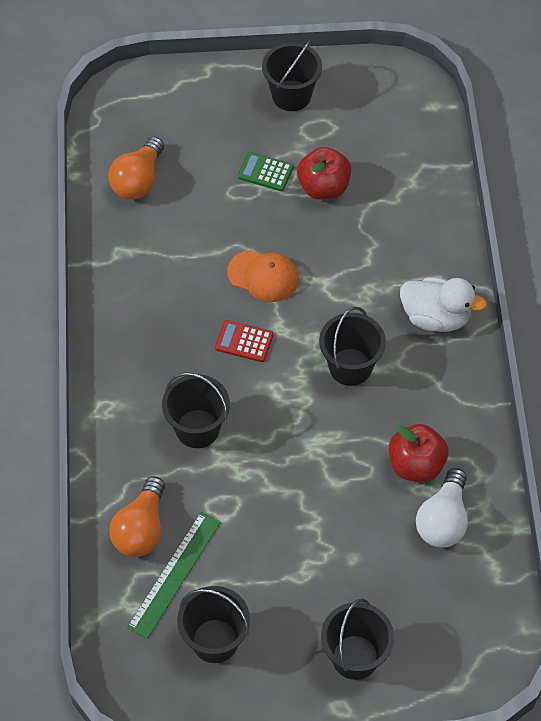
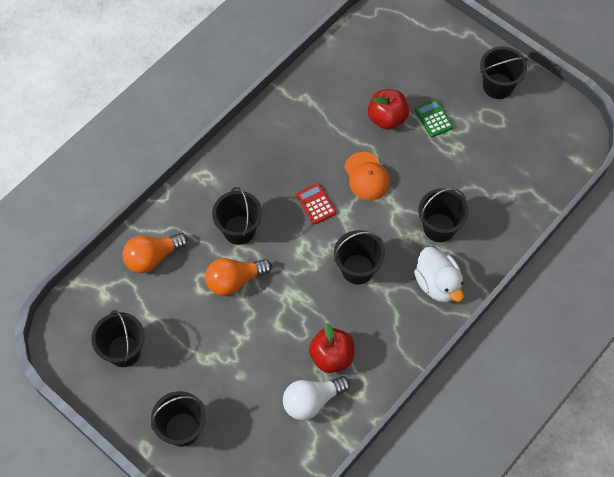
camera: 45 degrees right, 5 degrees up
orange light bulb [108,136,164,199] -> orange light bulb moved to [205,258,272,296]
green ruler [127,512,221,639] -> none
red apple [297,147,351,200] -> red apple moved to [368,89,409,130]
none -> black bucket [418,188,469,242]

